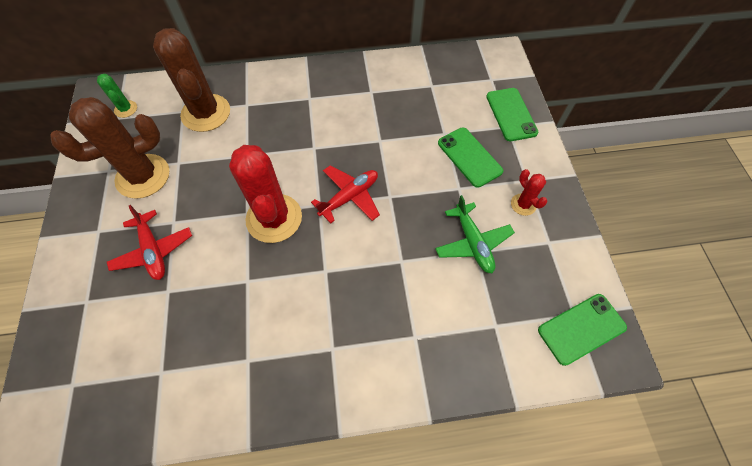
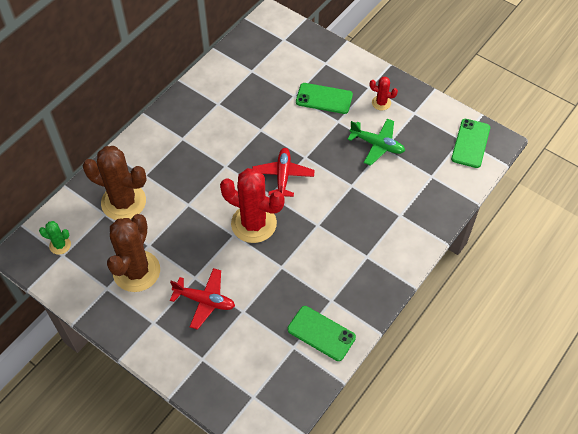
camera: 45 degrees left, 5 degrees down
green phone [486,88,538,141] -> green phone moved to [288,306,356,361]

